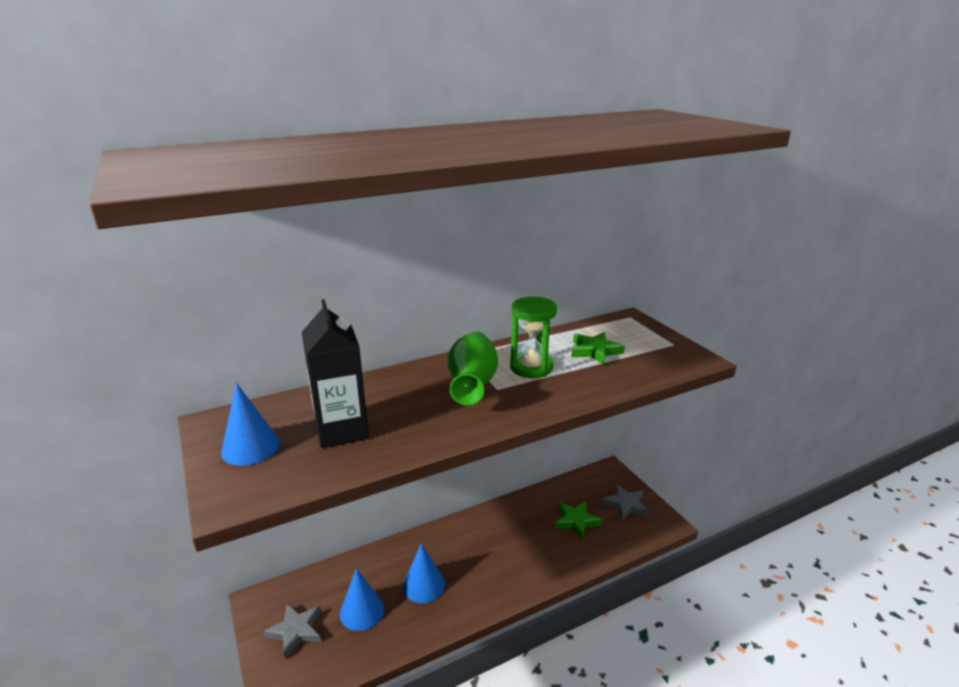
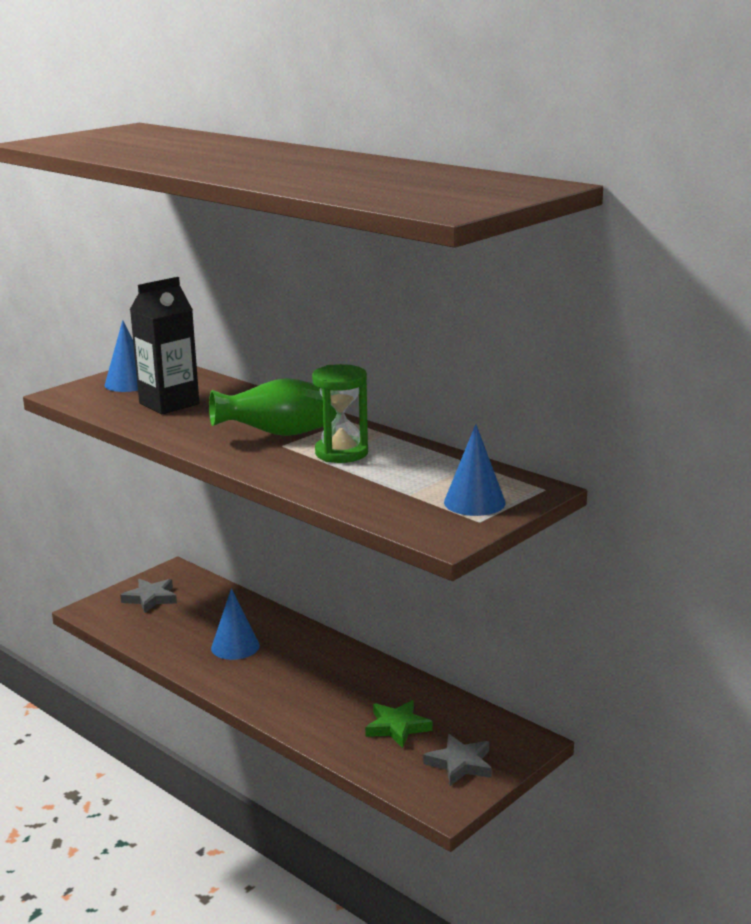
camera: 70 degrees right, 5 degrees down
blue cone [340,568,384,631] -> blue cone moved to [444,424,506,516]
green star [572,332,625,365] -> none

